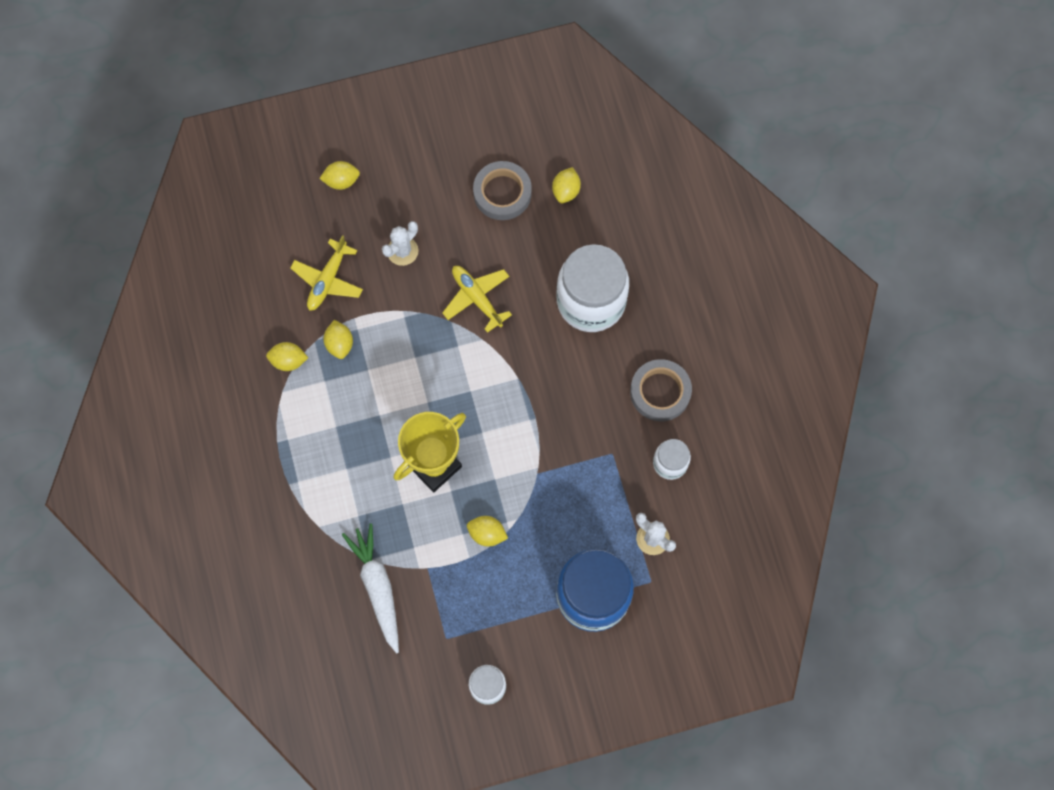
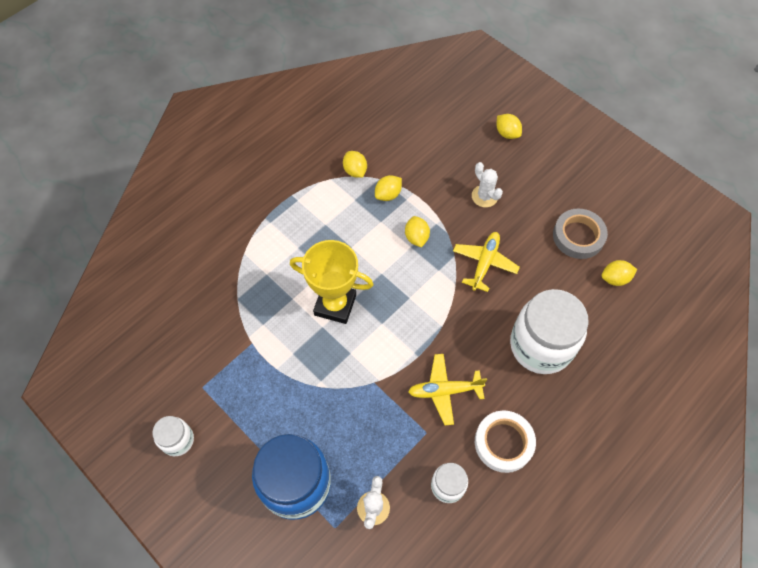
camera: 60 degrees right, 10 degrees down
yellow plane [290,235,363,311] -> yellow plane moved to [408,354,487,425]
white carrot [342,523,399,654] -> none
white cactus [382,221,418,266] -> white cactus turned 45 degrees clockwise [472,162,503,207]
yellow lemon [467,516,508,546] -> yellow lemon moved to [405,216,430,247]
grey tape [630,359,692,421] -> white tape [475,410,536,473]

